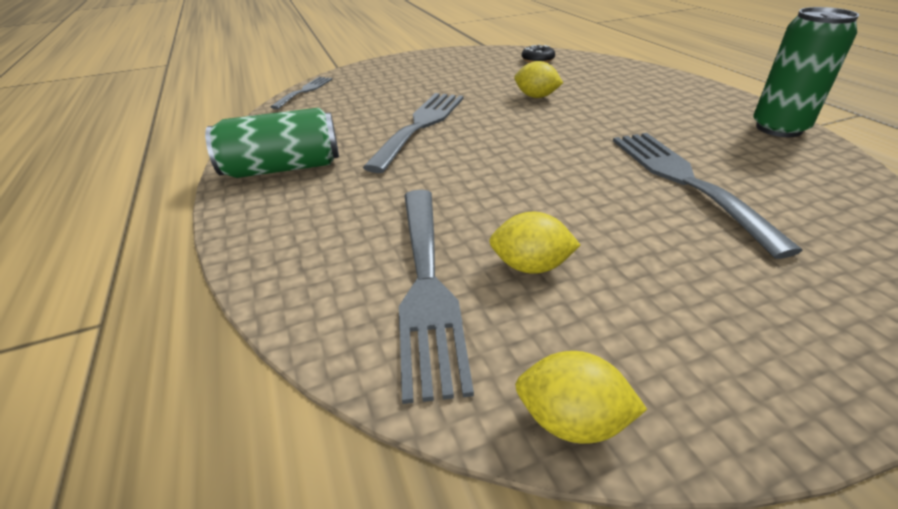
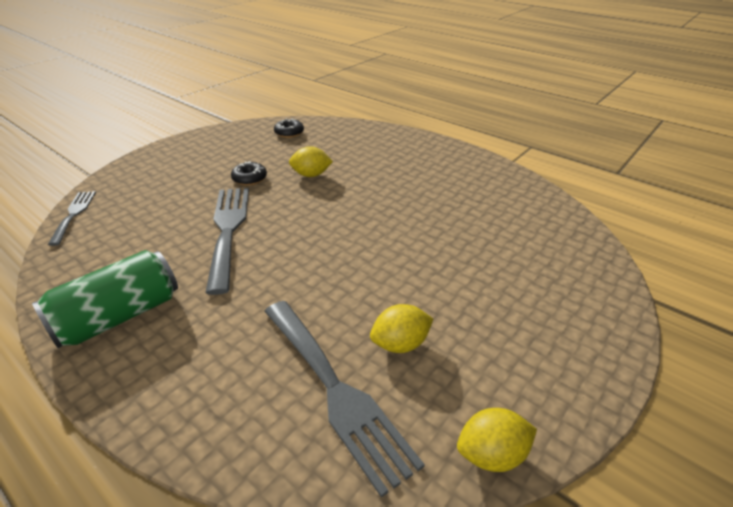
camera: 30 degrees left, 0 degrees up
grey fork [613,133,803,259] -> none
green can [753,7,859,137] -> none
none -> black donut [231,161,267,185]

